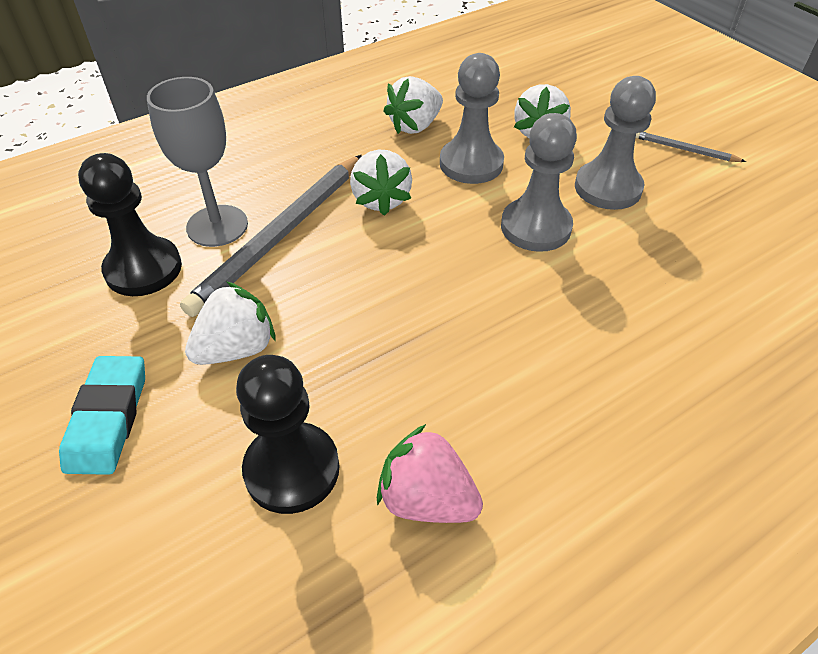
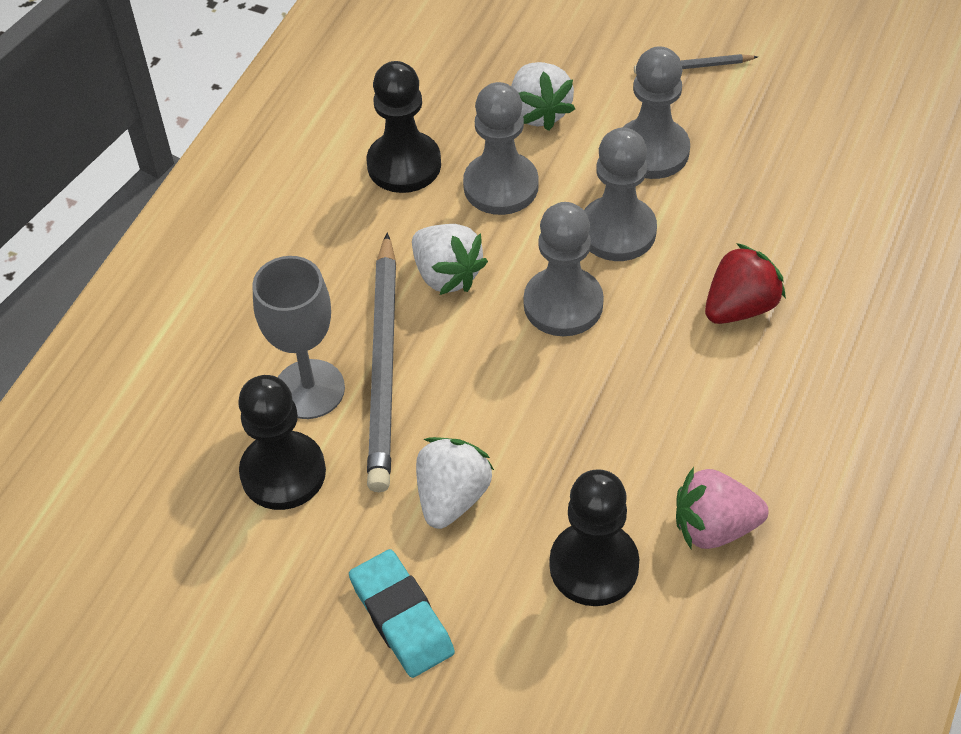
camera: 30 degrees left, 5 degrees up
white strawberry [383,76,443,134] -> black pawn [367,61,441,193]
none -> grey pawn [524,202,604,336]
none -> red strawberry [705,243,786,324]

